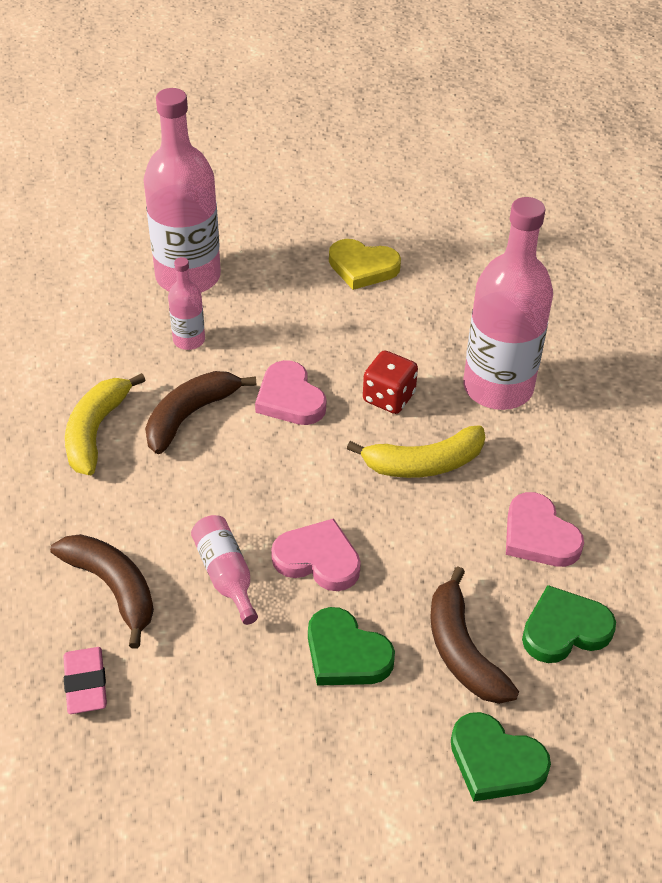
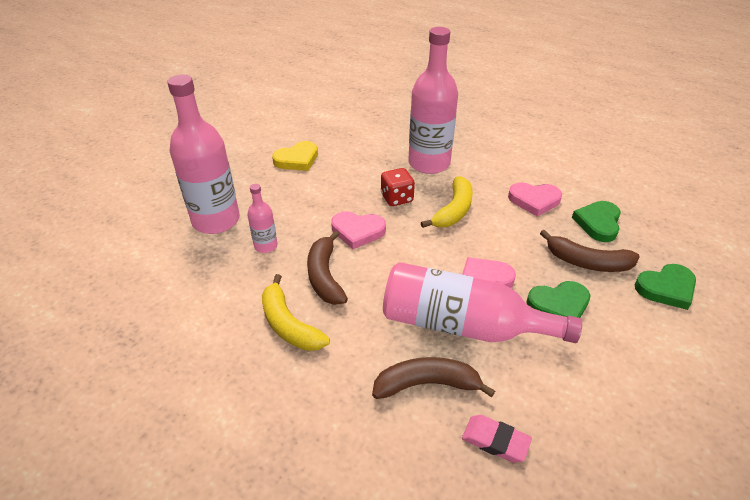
camera: 50 degrees left, 5 degrees down
pink bottle [191,515,258,625] -> pink bottle [383,262,582,343], size x2.14

